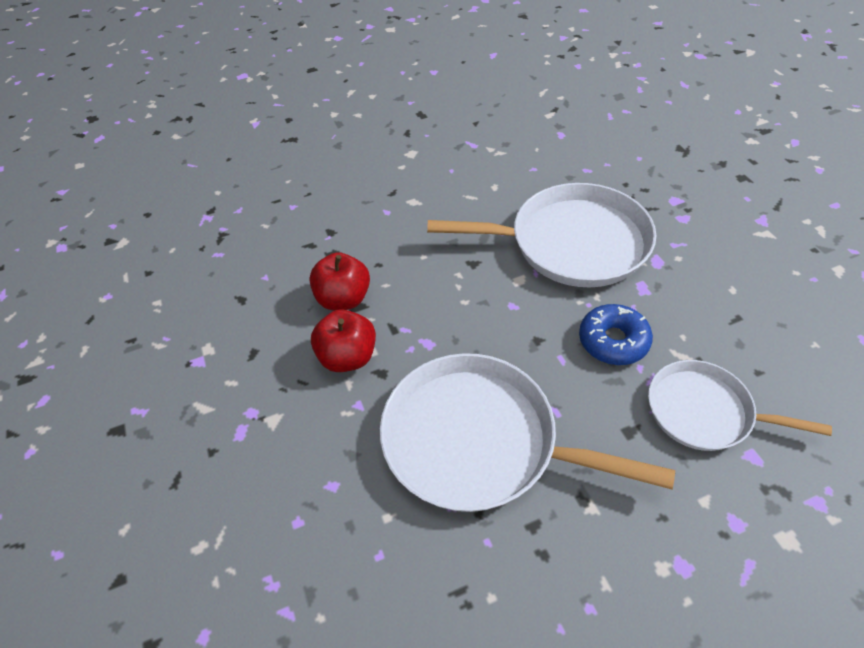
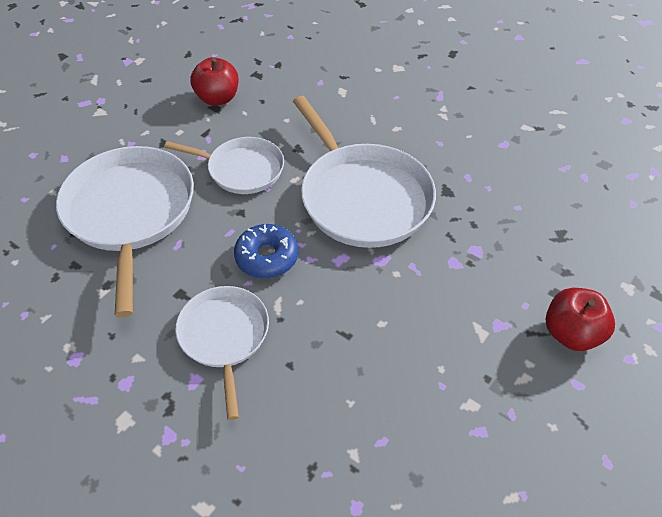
camera: 55 degrees right, 0 degrees up
red apple [311,309,376,372] -> red apple moved to [546,288,615,351]
none -> white pan [164,137,284,194]

